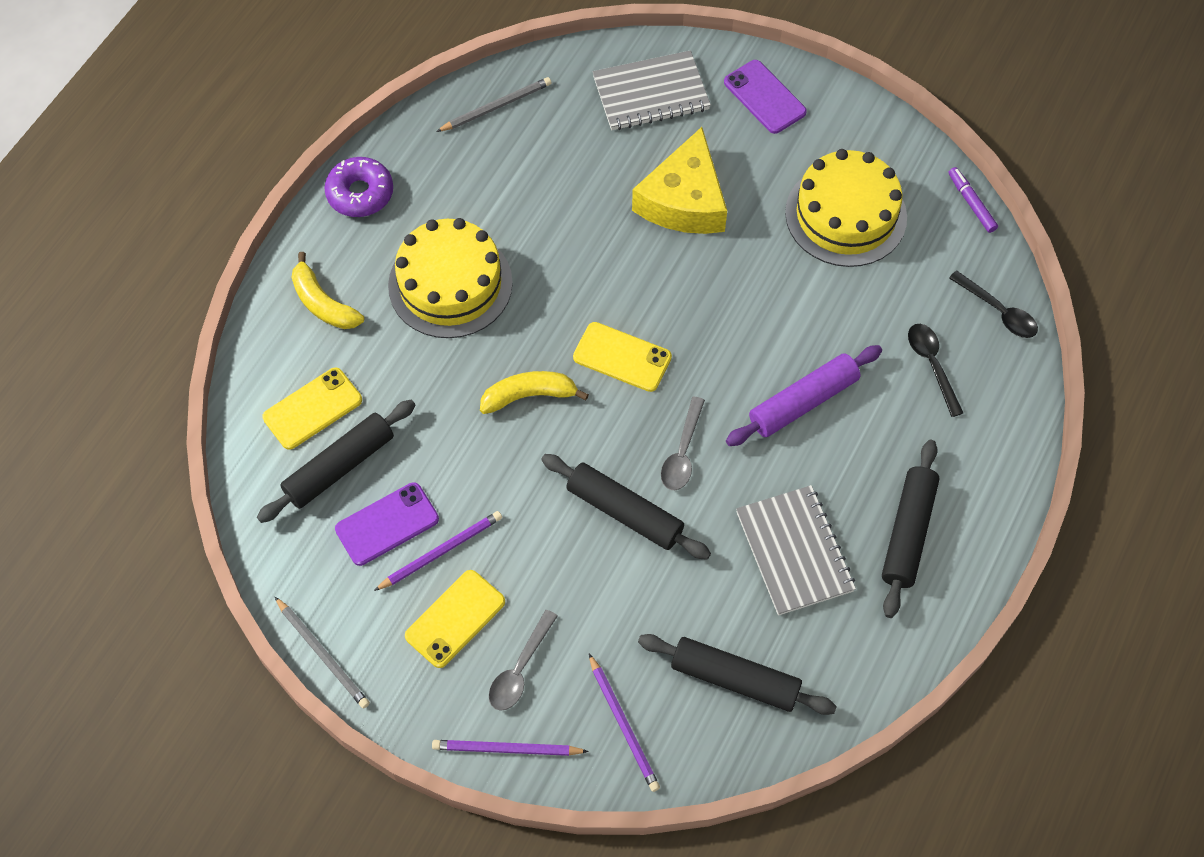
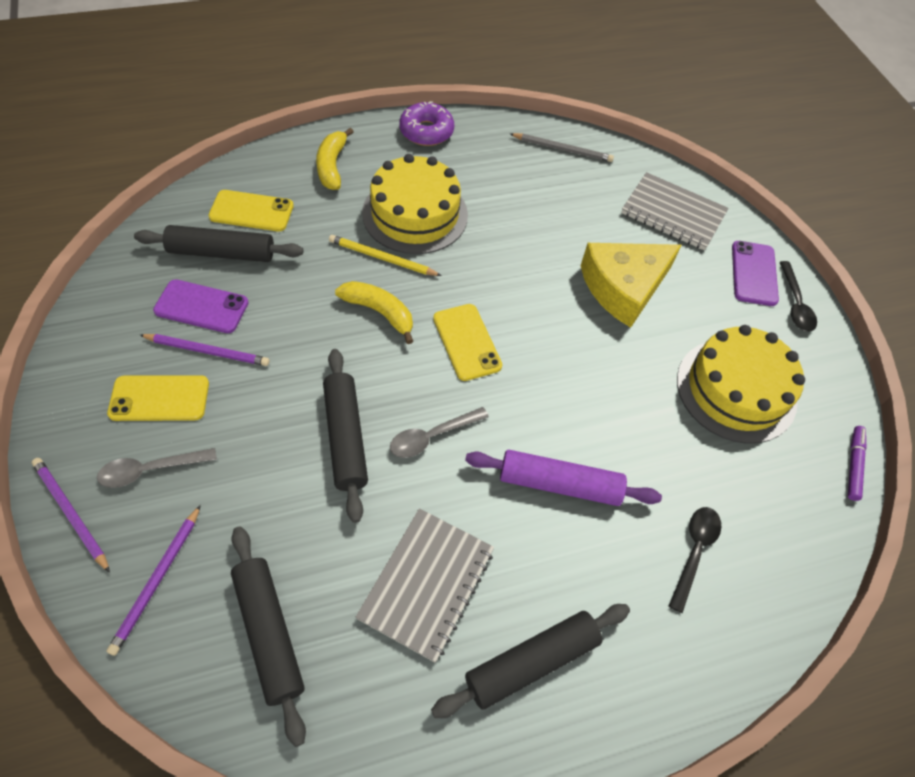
camera: 40 degrees right, 5 degrees down
grey pencil [275,597,370,709] -> none
black spoon [949,270,1038,338] -> black spoon moved to [779,261,817,332]
none -> yellow pencil [329,235,442,276]

